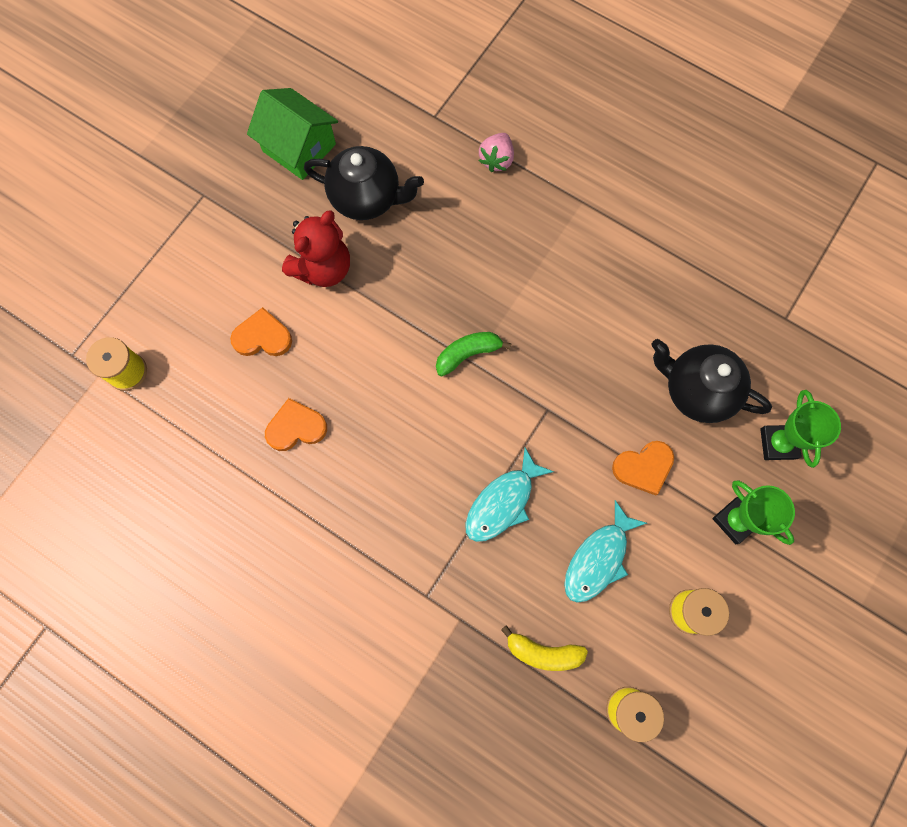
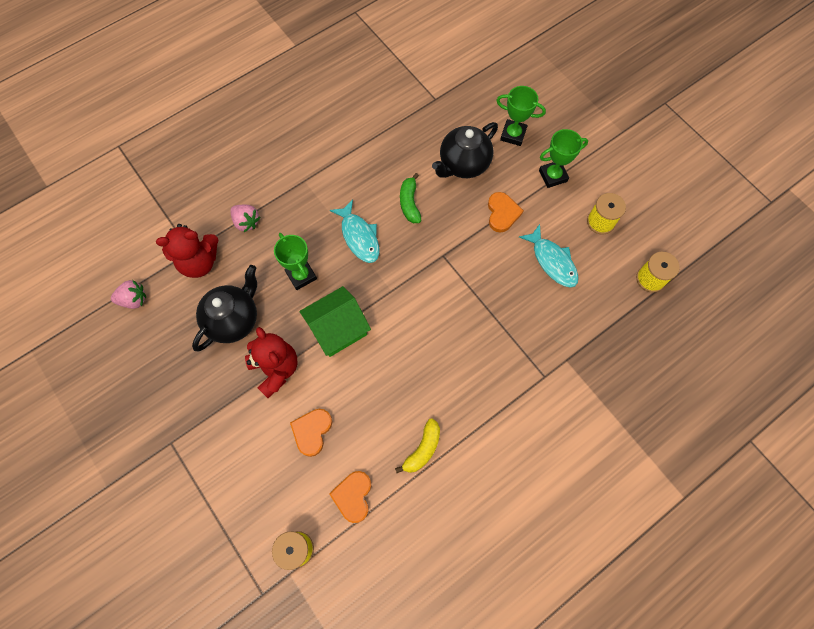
camera: 70 degrees left, 5 degrees down
green house [247,88,338,180] -> green house moved to [299,286,371,357]
orange heart [265,398,327,451] -> orange heart moved to [329,471,371,523]
green banana [436,332,512,376] -> green banana moved to [400,173,421,223]
turquoise fish [465,447,554,542] -> turquoise fish moved to [330,200,379,263]
yellow banana [501,625,588,671] -> yellow banana moved to [395,418,440,473]
none -> pink strawberry [111,280,146,309]
none -> red teddy bear [156,224,219,278]
none -> green trophy [274,233,317,290]

